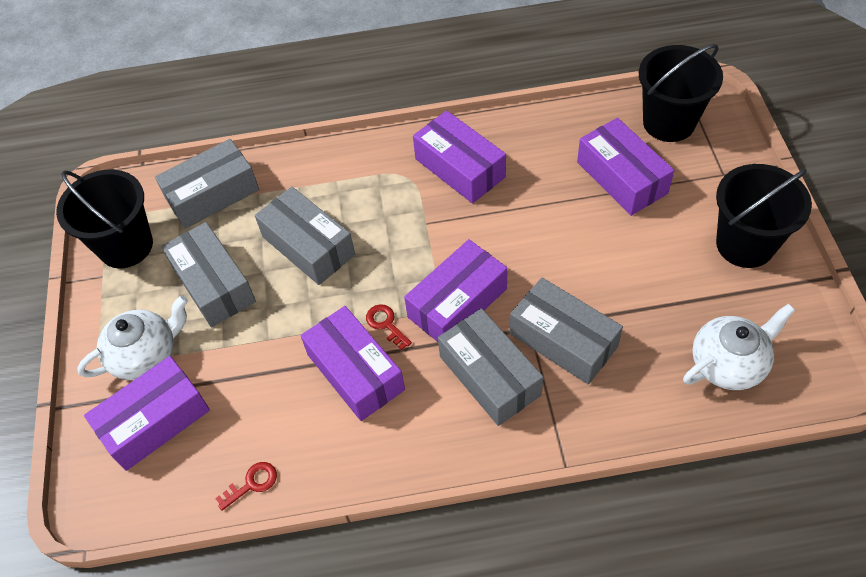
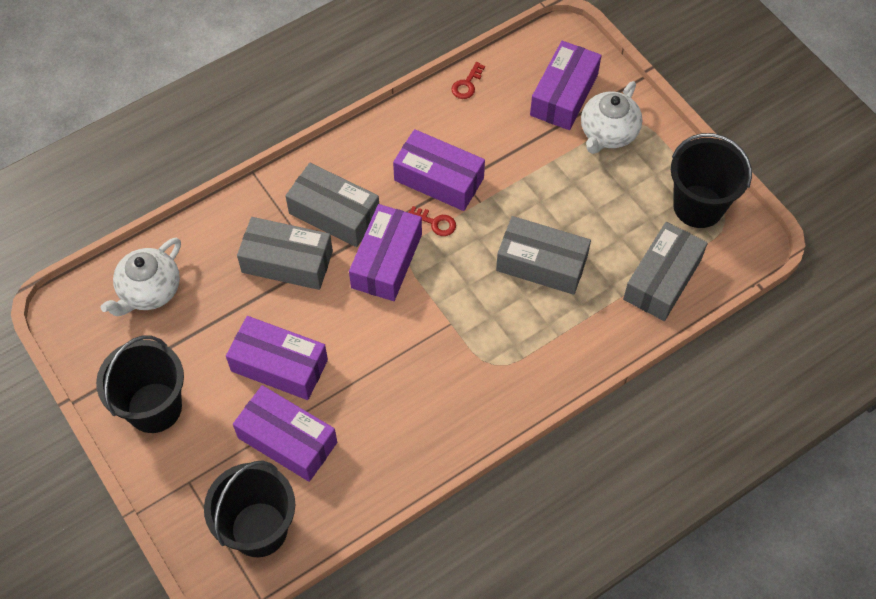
camera: 150 degrees right, 5 degrees up
grey box [161,222,256,327] -> none
purple box [413,111,506,203] -> purple box moved to [226,316,328,400]

